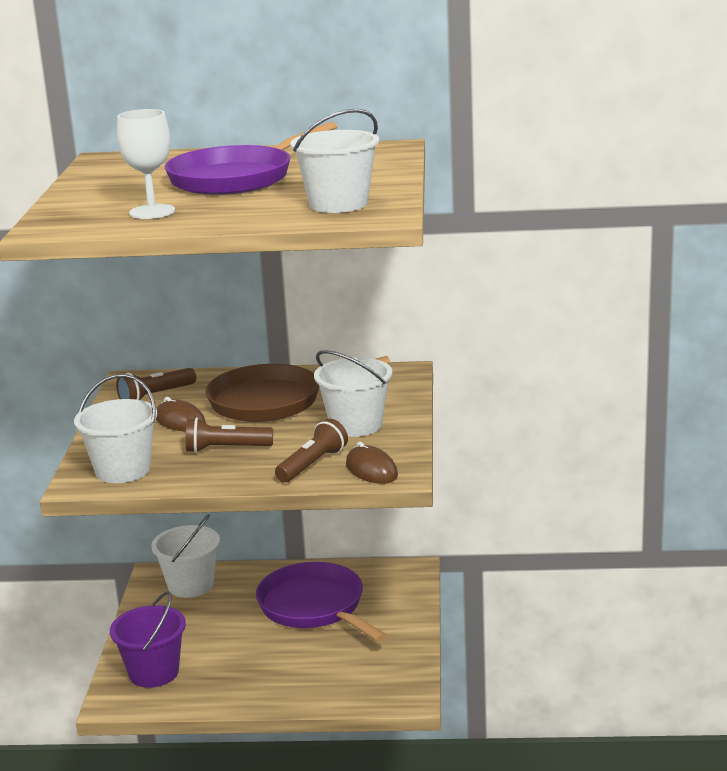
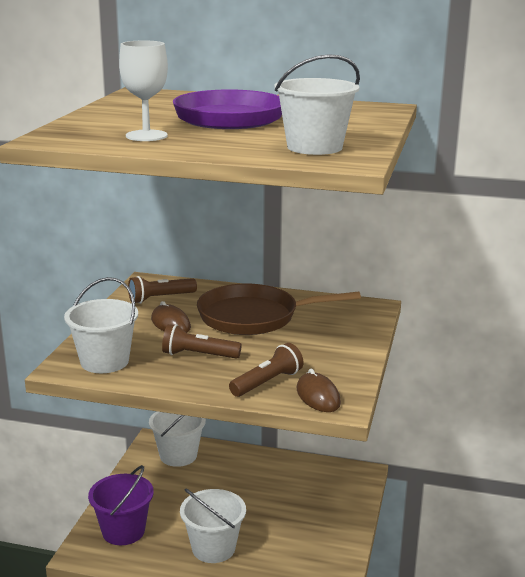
camera: 10 degrees right, 0 degrees up
purple pan [256,562,387,642] -> none
white bucket [314,350,392,437] -> white bucket moved to [180,488,246,563]

